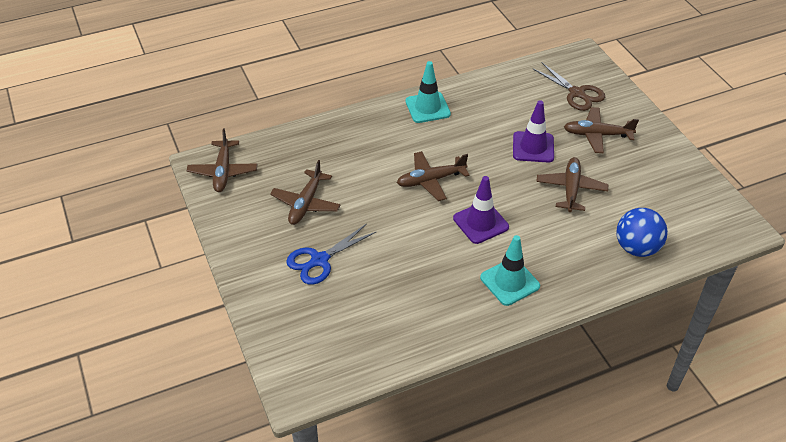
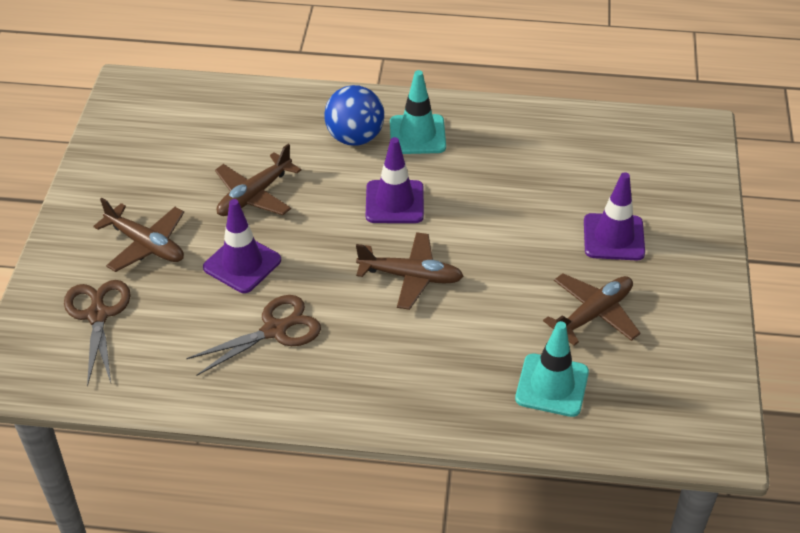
camera: 150 degrees left, 0 degrees up
brown plane [187,128,258,192] -> none
blue scissors [286,224,376,285] -> purple traffic cone [584,172,645,260]
turquoise traffic cone [405,61,451,123] -> turquoise traffic cone moved to [515,321,589,417]
blue ball [616,208,668,257] -> blue ball moved to [324,85,384,146]
none -> brown scissors [186,295,321,376]

